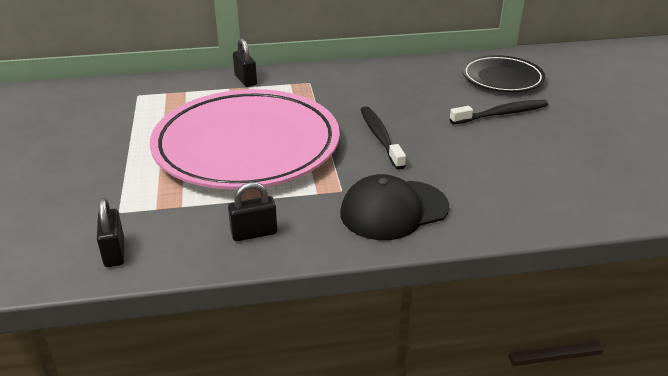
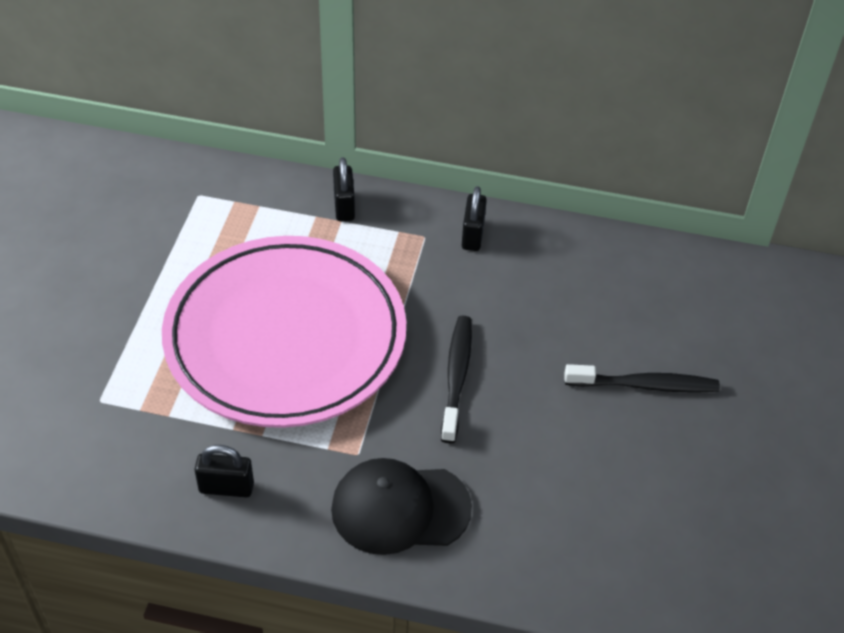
camera: 20 degrees right, 15 degrees up
black padlock [97,198,124,267] -> black padlock moved to [462,186,487,251]
black plate [462,55,545,92] -> none

